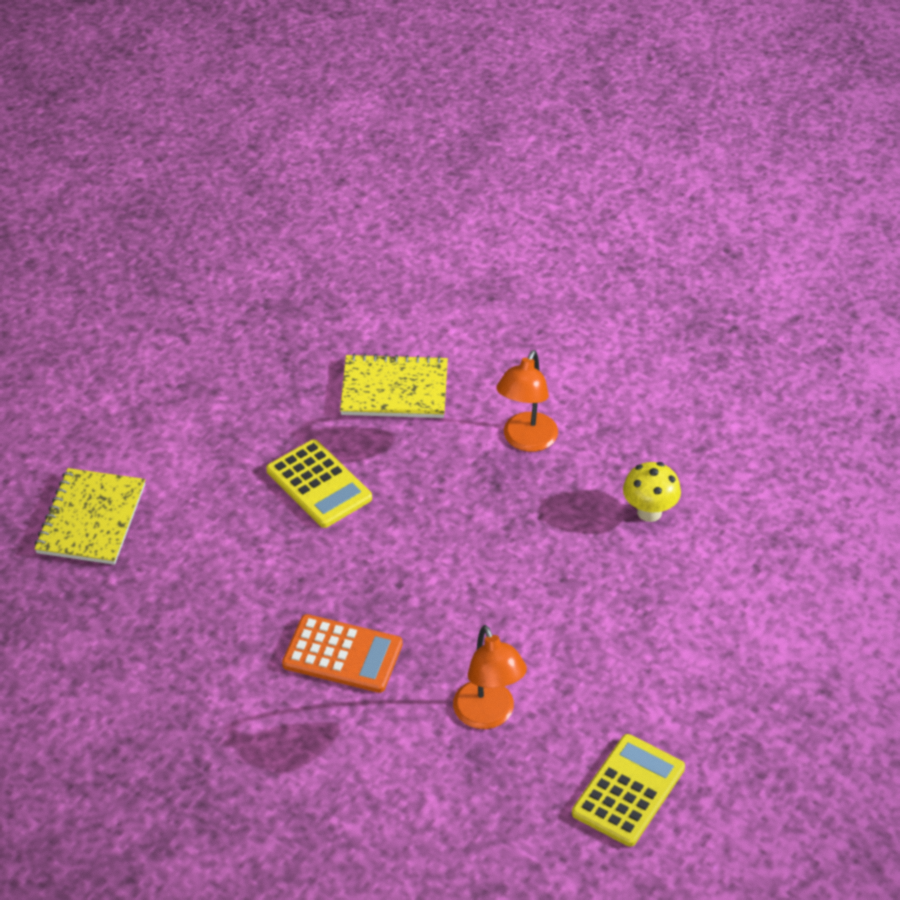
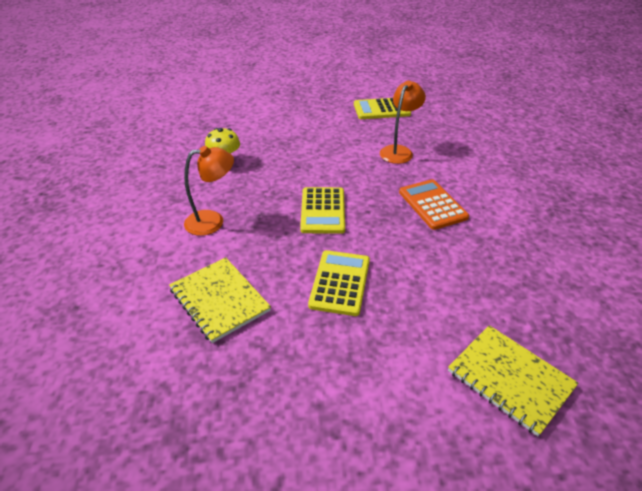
camera: 130 degrees left, 5 degrees down
yellow notebook [34,468,145,565] -> yellow notebook turned 75 degrees clockwise [448,325,579,436]
none -> yellow calculator [300,187,345,234]

